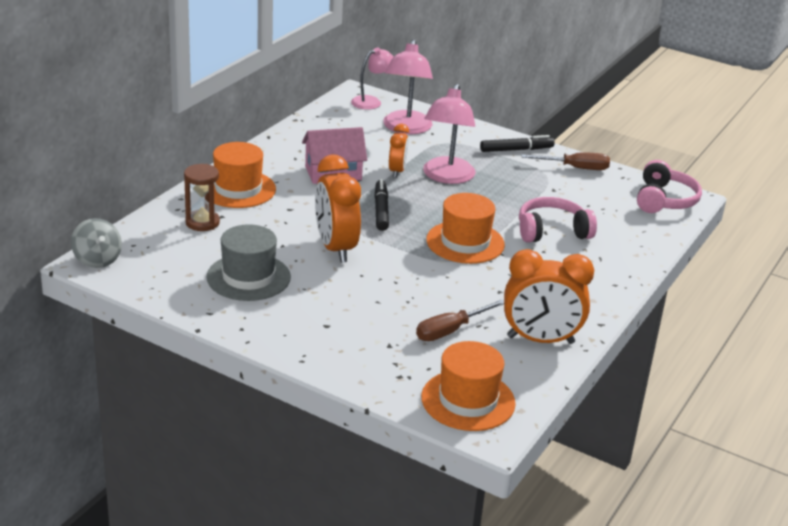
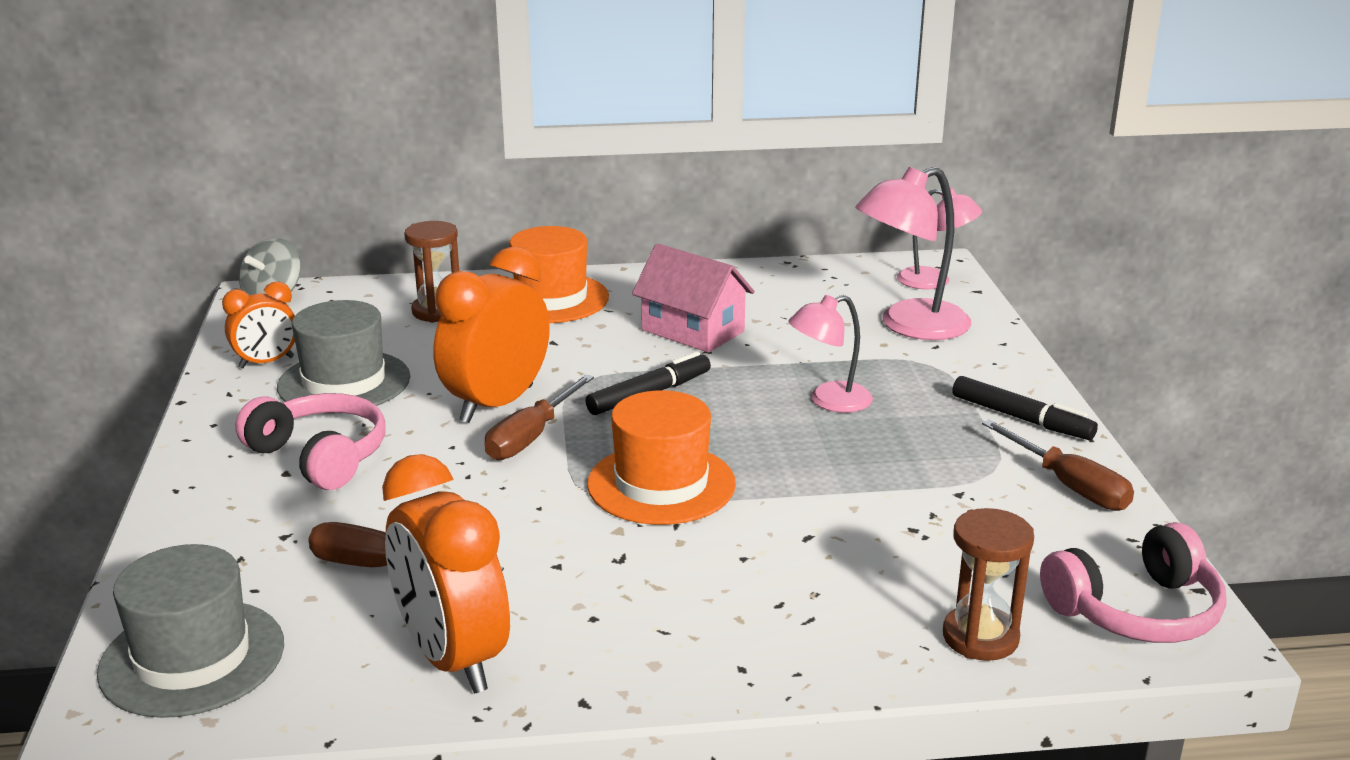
camera: 55 degrees right, 5 degrees down
orange clock [389,124,409,178] -> orange clock moved to [222,281,295,368]
orange hat [421,341,516,431] -> grey hat [97,544,284,718]
pink lamp [423,84,476,184] -> pink lamp [788,295,873,413], size x0.63
pink headphones [519,197,597,243] -> pink headphones moved to [235,393,386,490]
none -> brown screwdriver [485,374,594,460]
none -> brown hourglass [943,508,1034,661]

